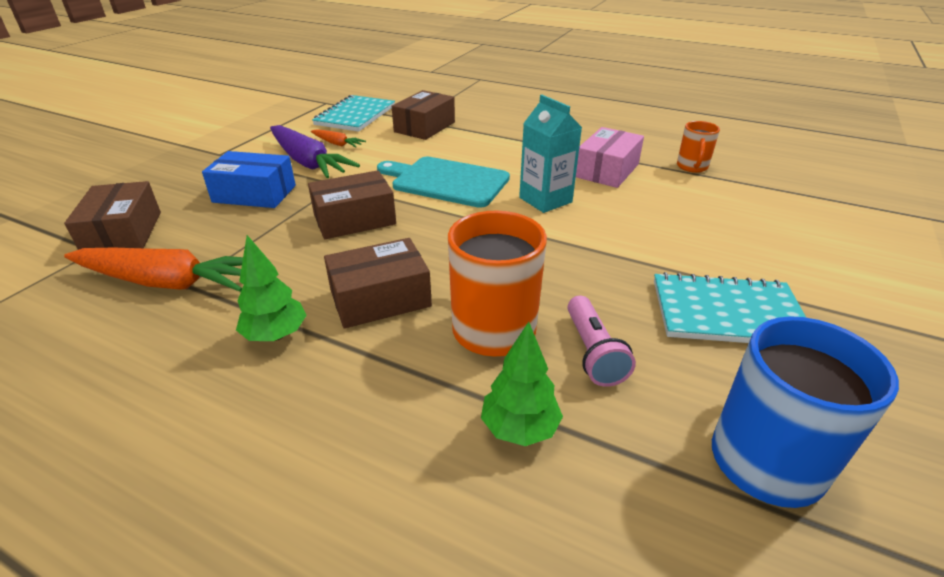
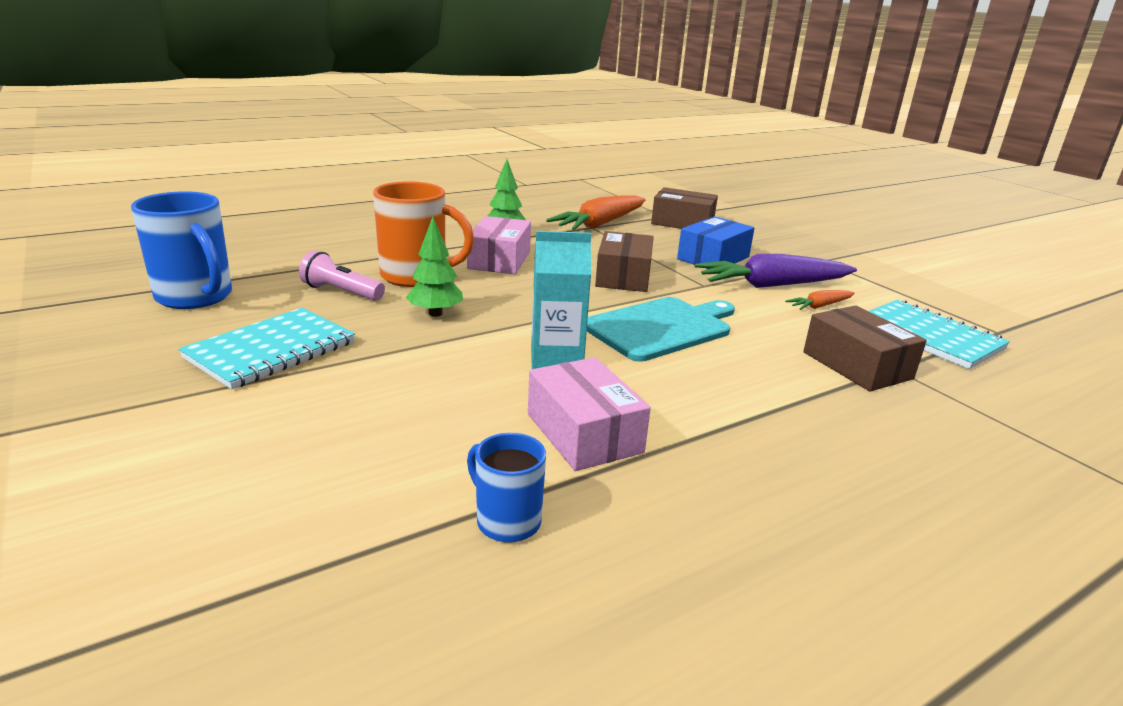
camera: 120 degrees right, 10 degrees down
brown box [324,238,432,328] -> pink box [467,216,531,274]
green tree [481,322,563,446] -> green tree moved to [406,217,463,317]
orange mug [677,121,720,173] -> blue mug [467,433,546,543]

